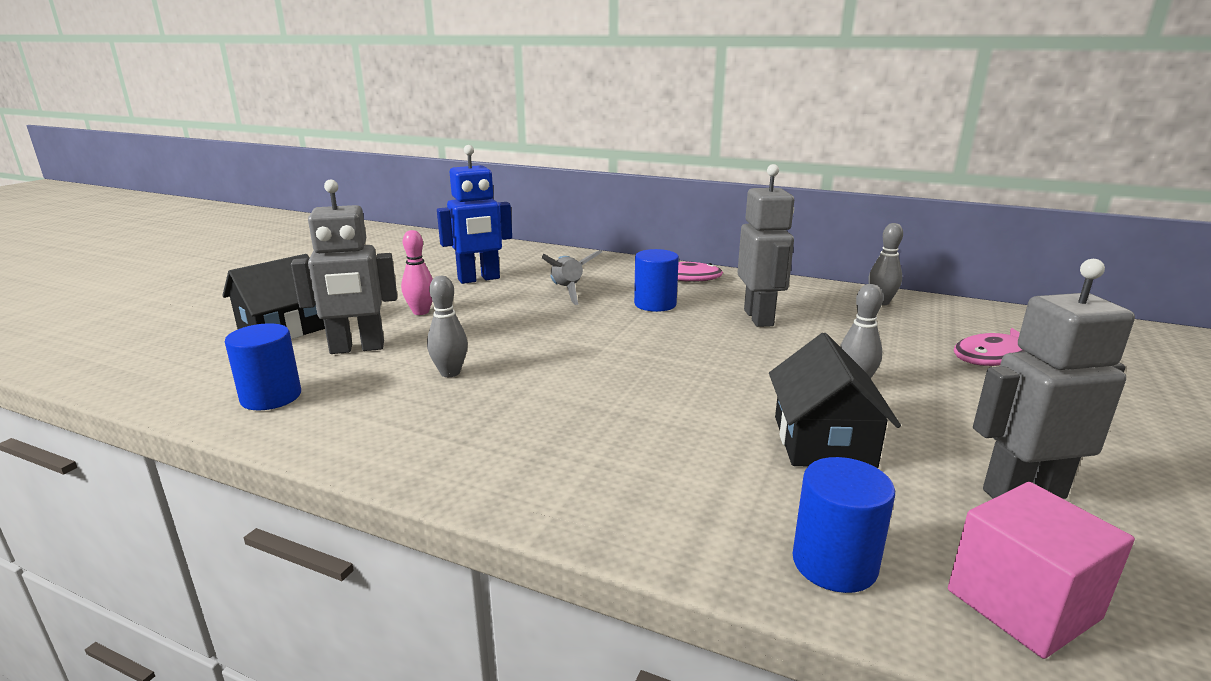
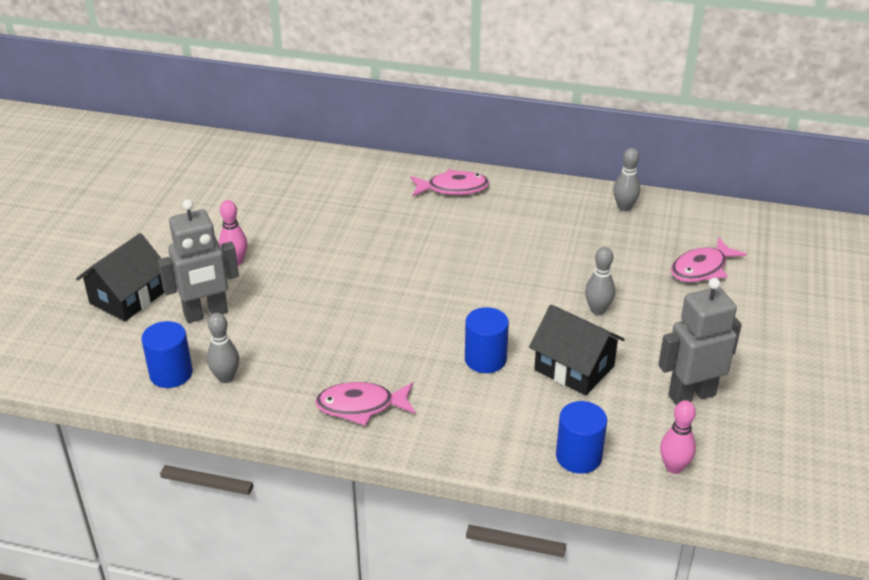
camera: 10 degrees left, 15 degrees up
grey bowling pin [427,276,468,377] -> grey bowling pin moved to [207,313,239,383]
blue robot [437,145,512,284] -> none
grey rocket [542,250,602,305] -> none
blue cylinder [634,249,679,312] -> blue cylinder moved to [465,307,509,373]
grey robot [737,164,794,327] -> none
black house [769,333,901,468] -> black house turned 45 degrees counterclockwise [529,305,625,395]
pink cube [948,482,1135,659] -> pink bowling pin [660,400,696,474]
none -> pink fish [315,382,415,426]

